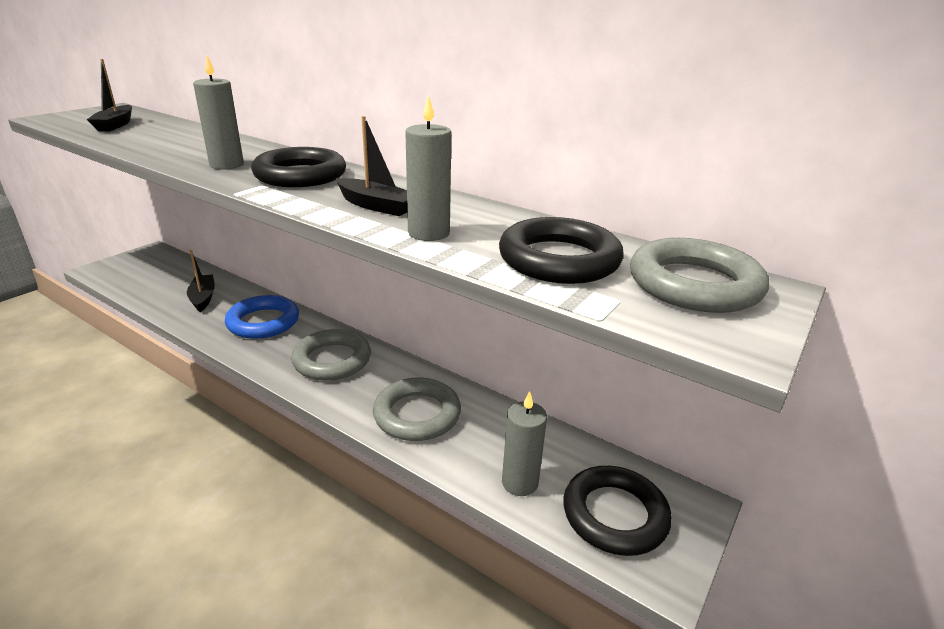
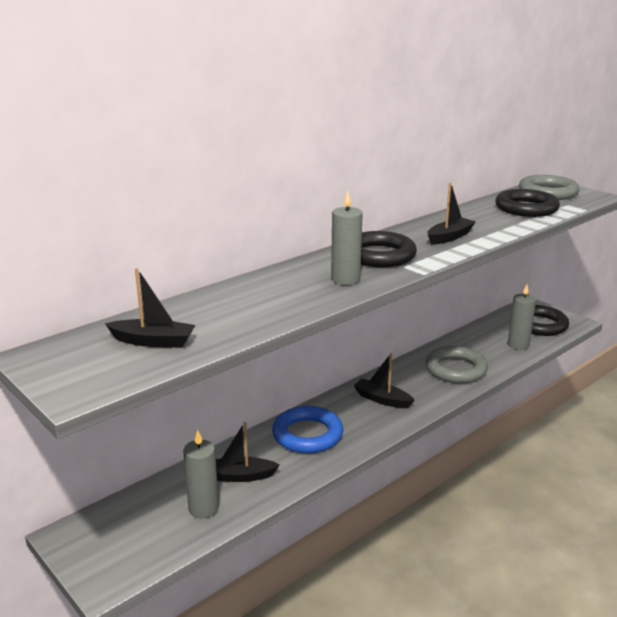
camera: 75 degrees left, 5 degrees down
grey ring [291,329,371,381] -> black boat [354,353,415,408]
grey candle [405,95,451,241] -> grey candle moved to [183,430,219,518]

